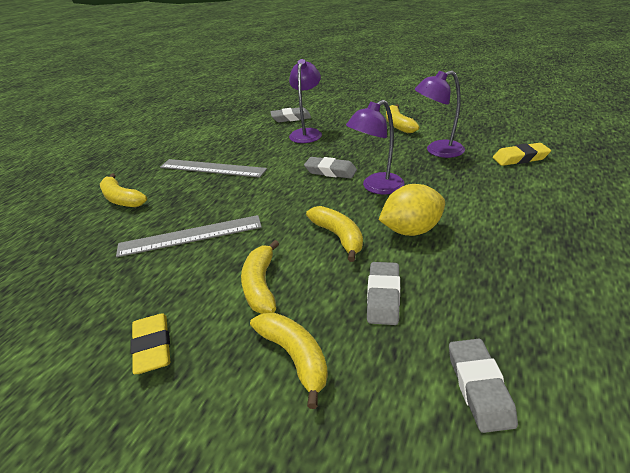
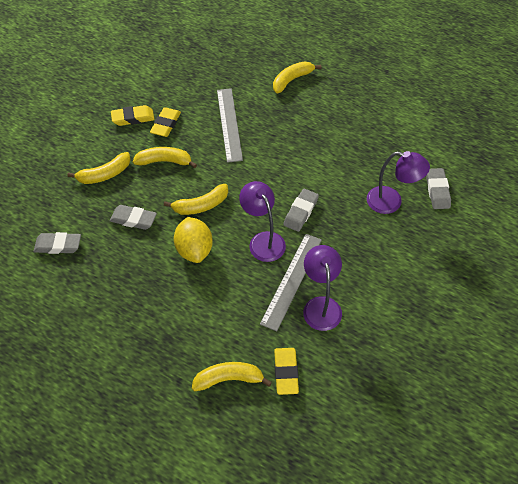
camera: 95 degrees right, 20 degrees up
grey ruler [160,159,267,178] -> grey ruler moved to [260,234,322,331]
yellow banana [386,104,419,133] -> yellow banana moved to [192,362,272,392]
none -> yellow eraser [150,107,181,137]

